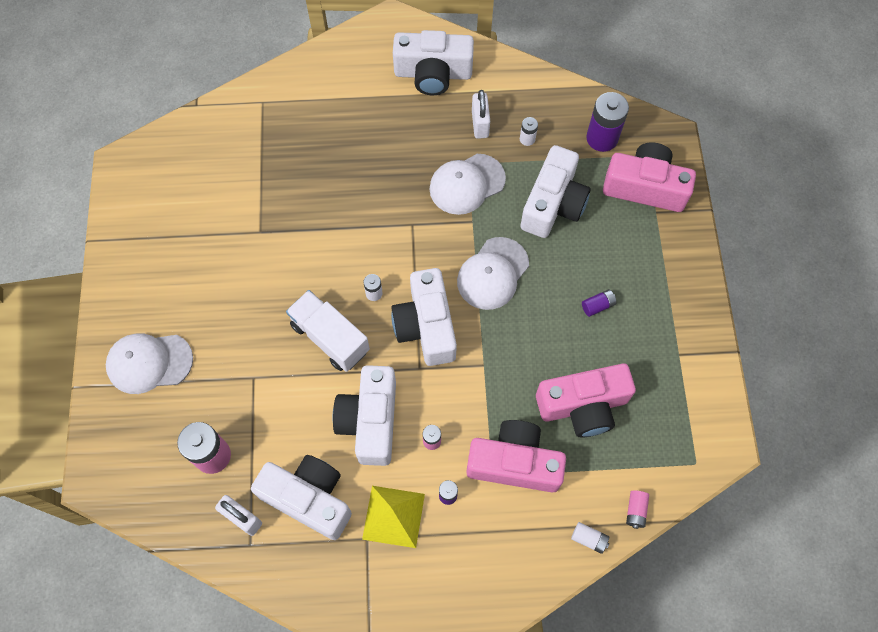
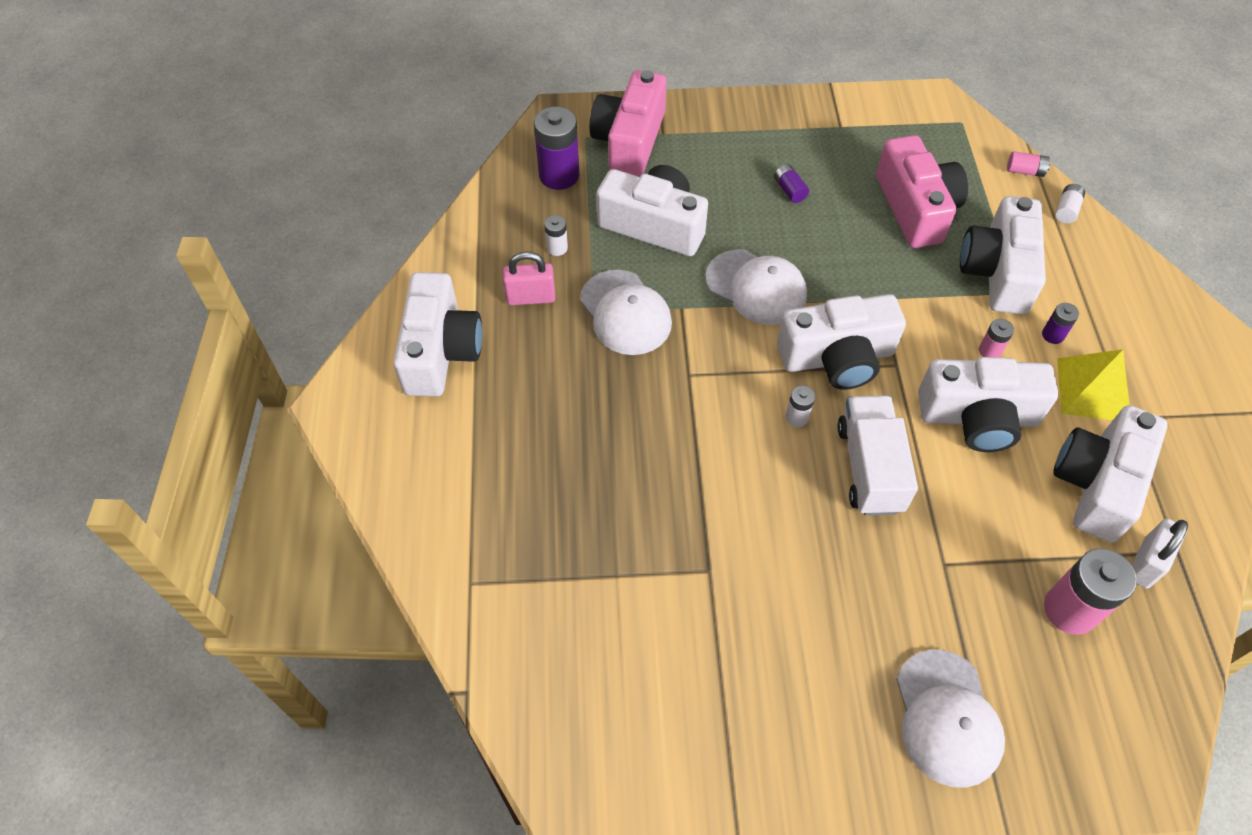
camera: 90 degrees left, 10 degrees down
white truck [286,290,370,372] -> white truck turned 135 degrees clockwise [837,395,918,516]
pink camera [466,420,566,493] -> white camera [960,196,1046,315]
white padlock [472,90,490,139] -> pink padlock [503,251,555,305]

